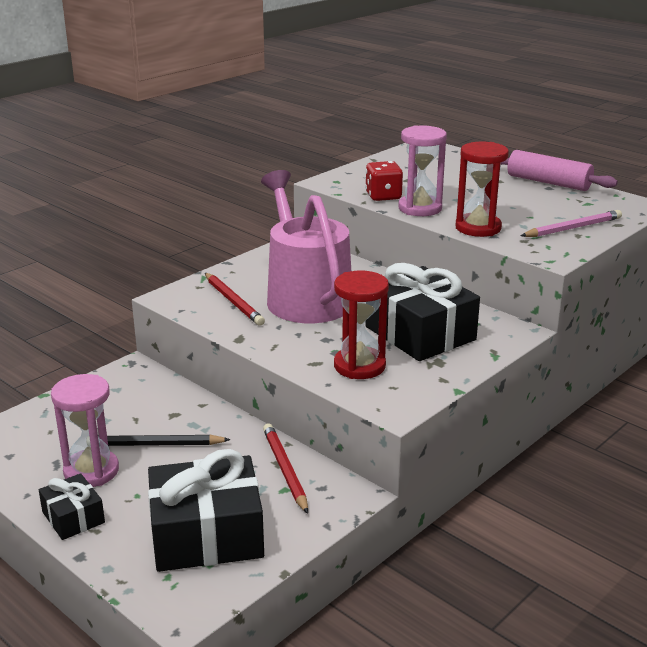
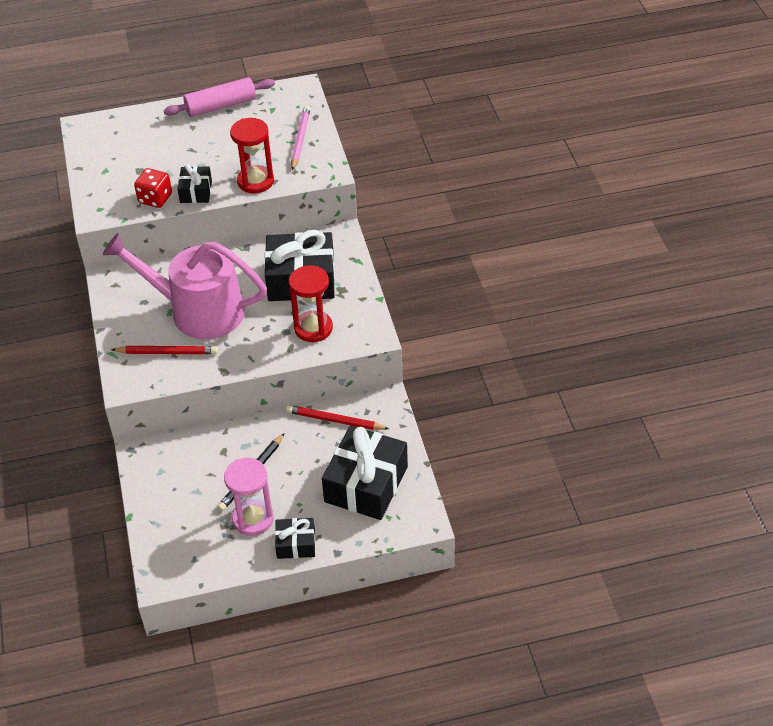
camera: 55 degrees left, 20 degrees up
pink hourglass [398,125,447,216] -> black gift [177,164,212,203]

